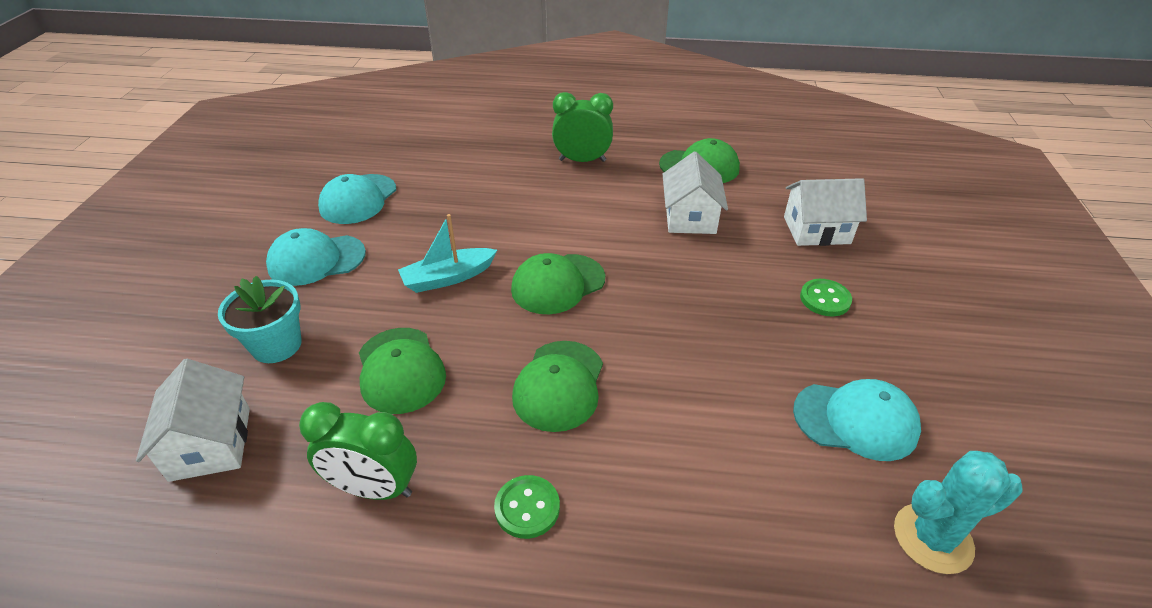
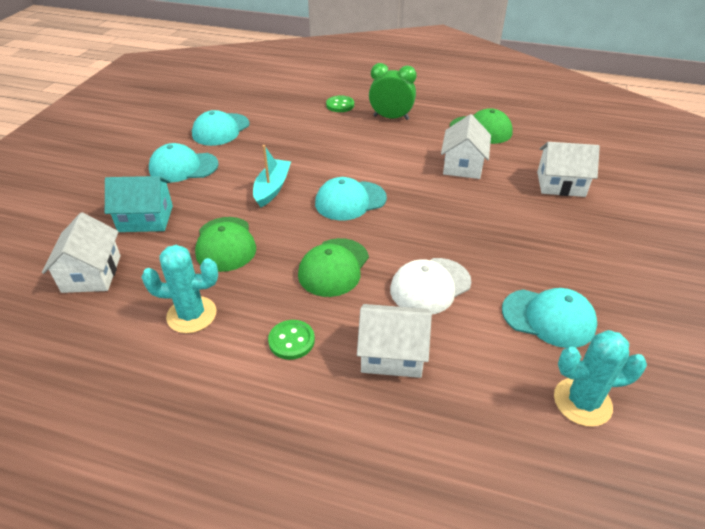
camera: 10 degrees right, 0 degrees up
turquoise flower pot [218,276,302,363] -> turquoise house [105,176,173,232]
green clock [299,402,417,500] -> turquoise cactus [141,245,218,333]
turquoise boat [398,214,497,293] -> turquoise boat turned 120 degrees clockwise [253,145,291,208]
green cap [511,253,605,314] -> turquoise cap [315,177,387,220]
green button [800,279,852,316] -> green button moved to [326,96,354,112]
none -> white house [357,304,432,378]
none -> white cap [390,258,471,314]

